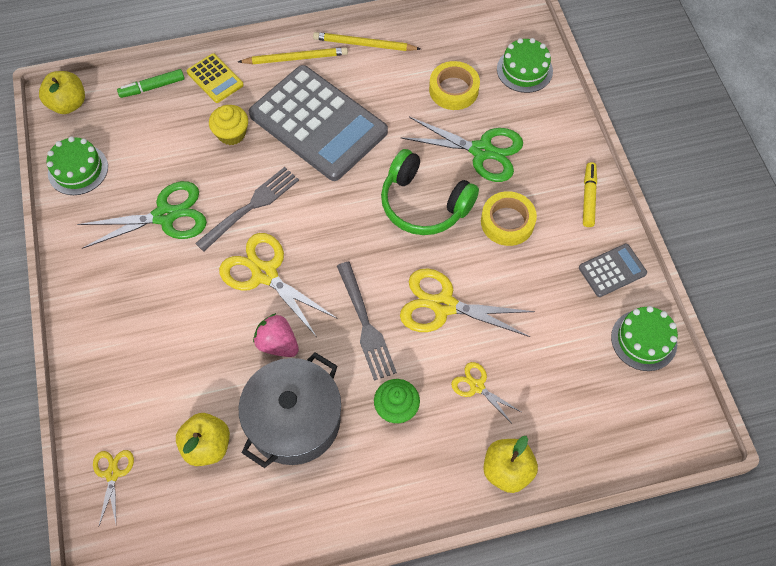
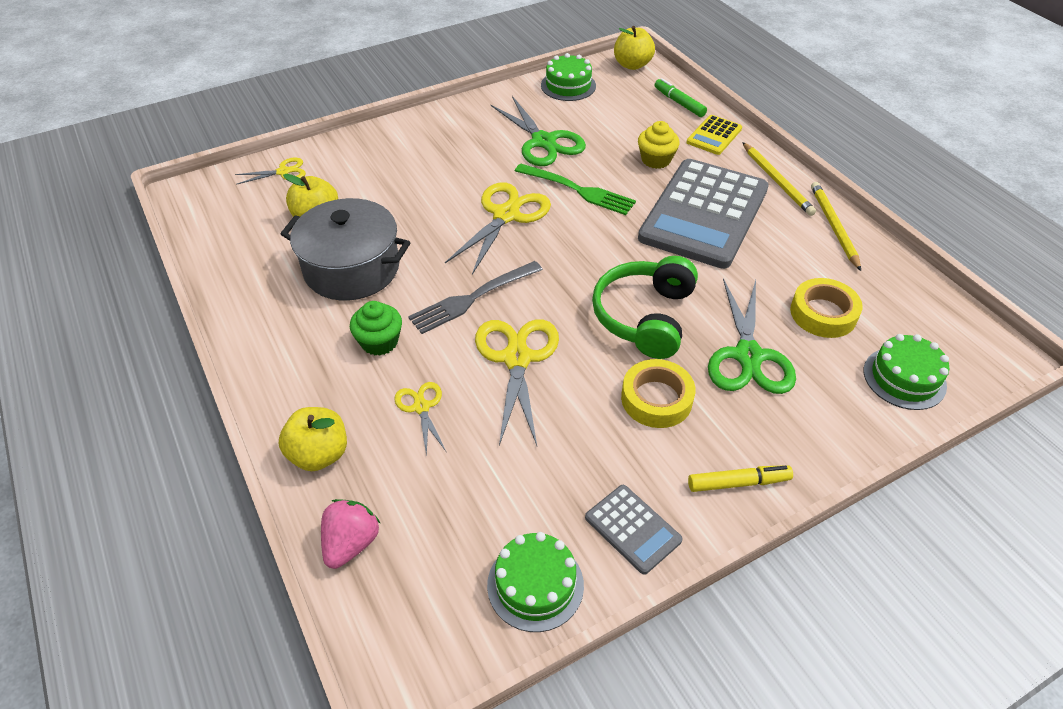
camera: 75 degrees right, 15 degrees down
grey fork [195,167,299,252] -> green fork [515,164,636,215]
pink strawberry [253,313,299,357] -> pink strawberry moved to [321,499,380,569]
yellow scissors [451,362,521,422] -> yellow scissors turned 45 degrees counterclockwise [394,382,446,457]

